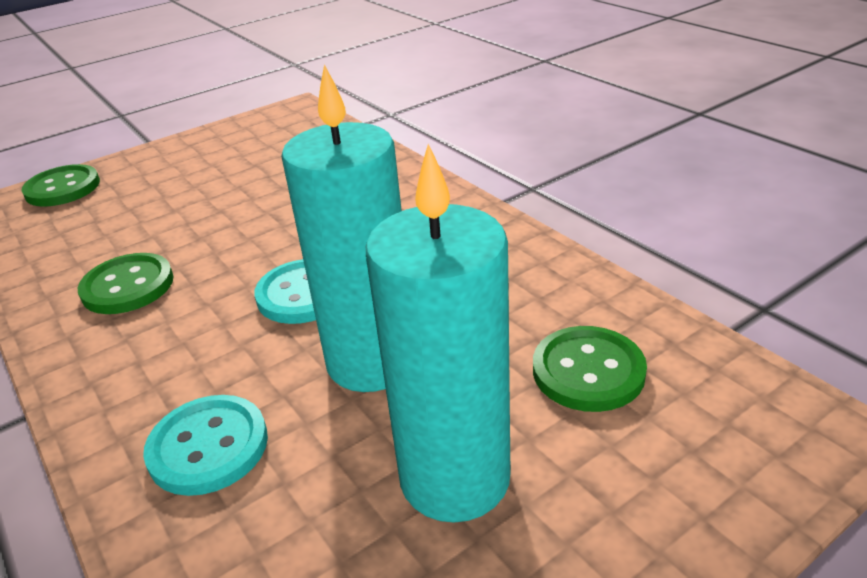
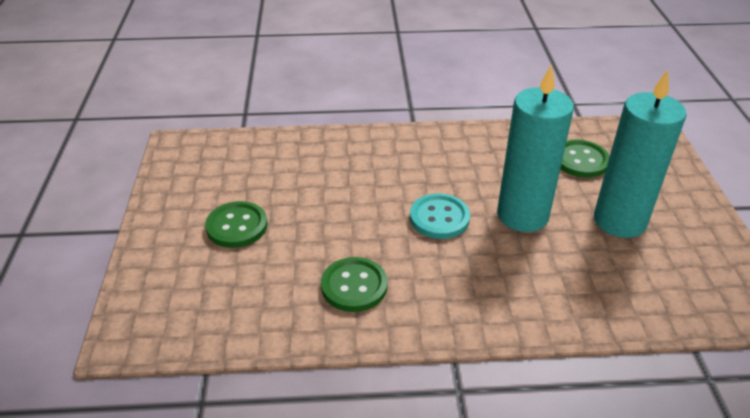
camera: 60 degrees left, 5 degrees up
green button [22,164,100,207] -> green button moved to [205,201,267,248]
turquoise button [143,395,268,496] -> none

